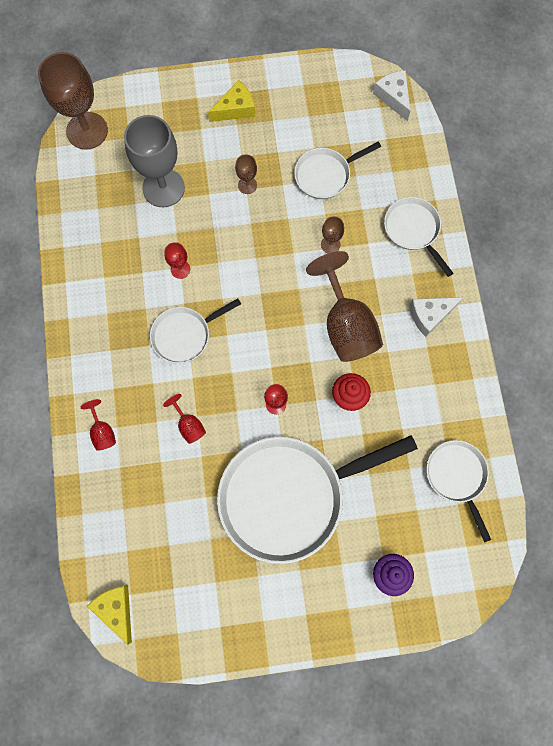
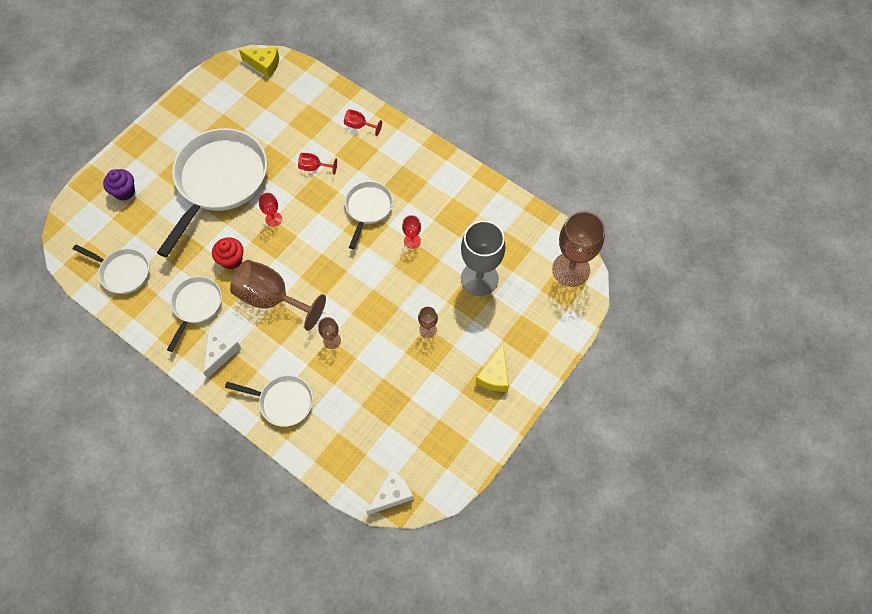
camera: 135 degrees right, 10 degrees down
white pan [294,142,381,199] -> white pan moved to [167,276,222,352]
white cheese [373,70,410,121] -> white cheese turned 60 degrees counterclockwise [366,469,414,515]

